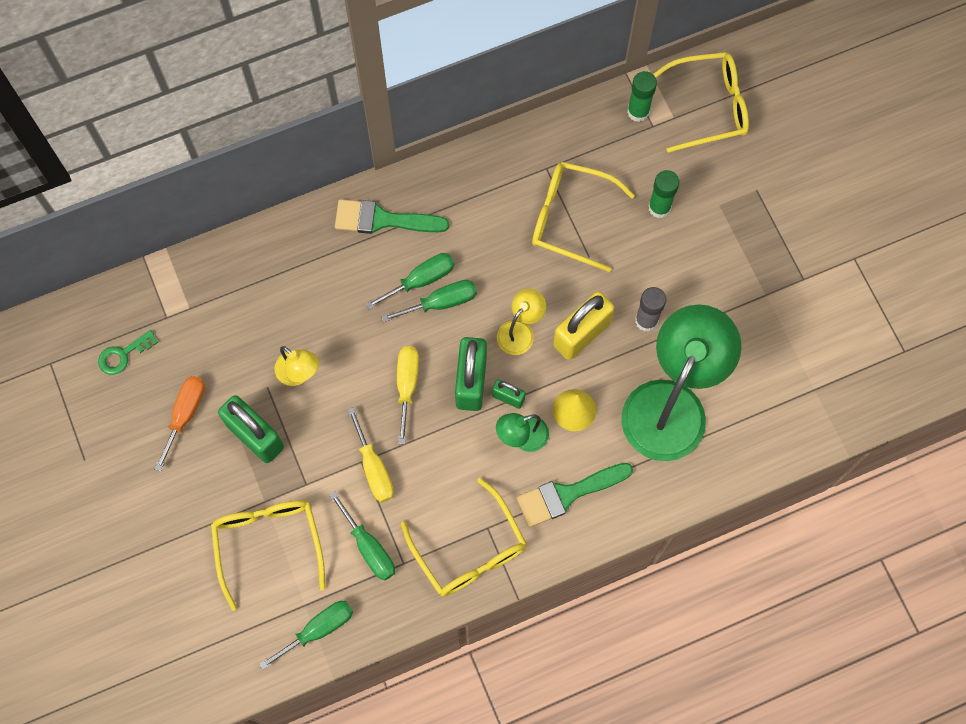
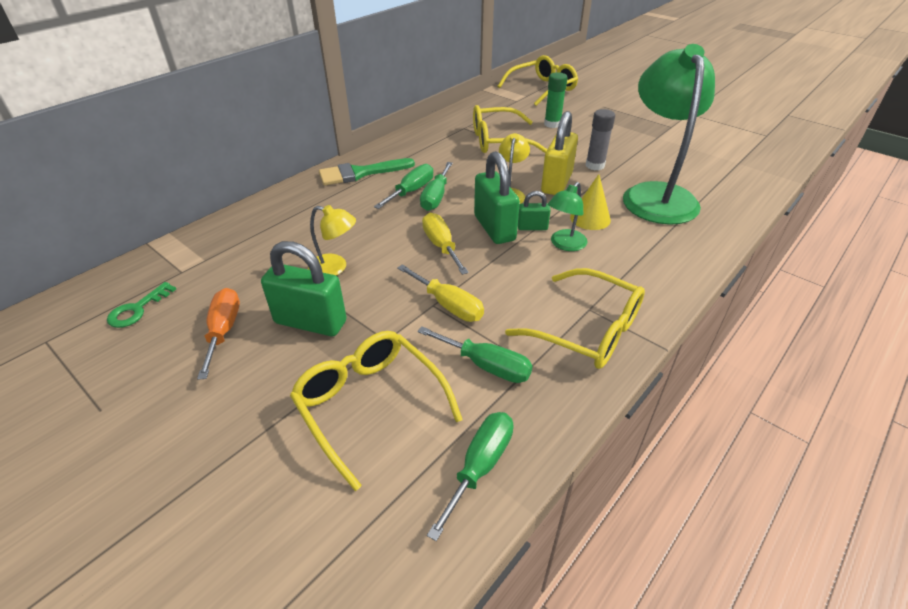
camera: 25 degrees left, 30 degrees down
green screwdriver [381,280,477,322] -> green screwdriver turned 150 degrees clockwise [420,162,453,211]
green brush [516,463,633,527] -> none
green glue stick [627,71,657,122] -> none

